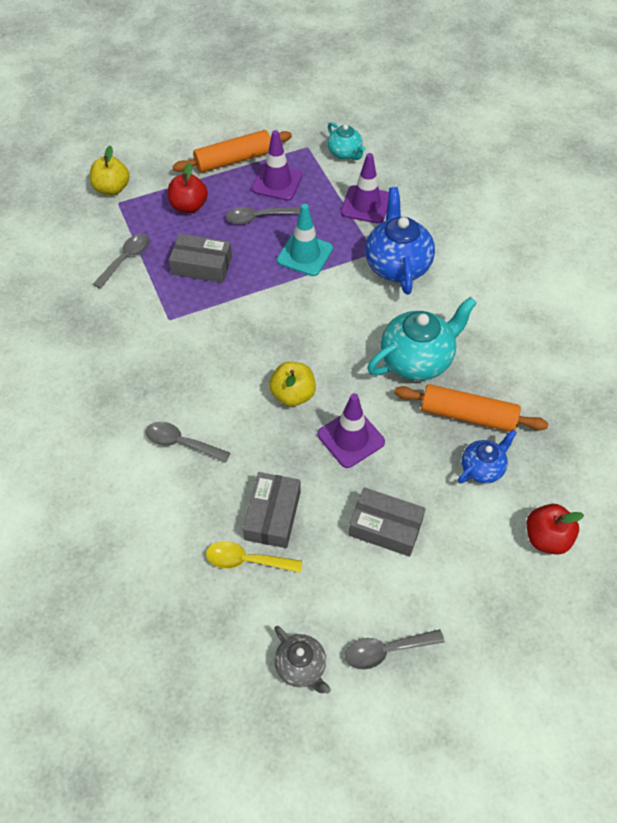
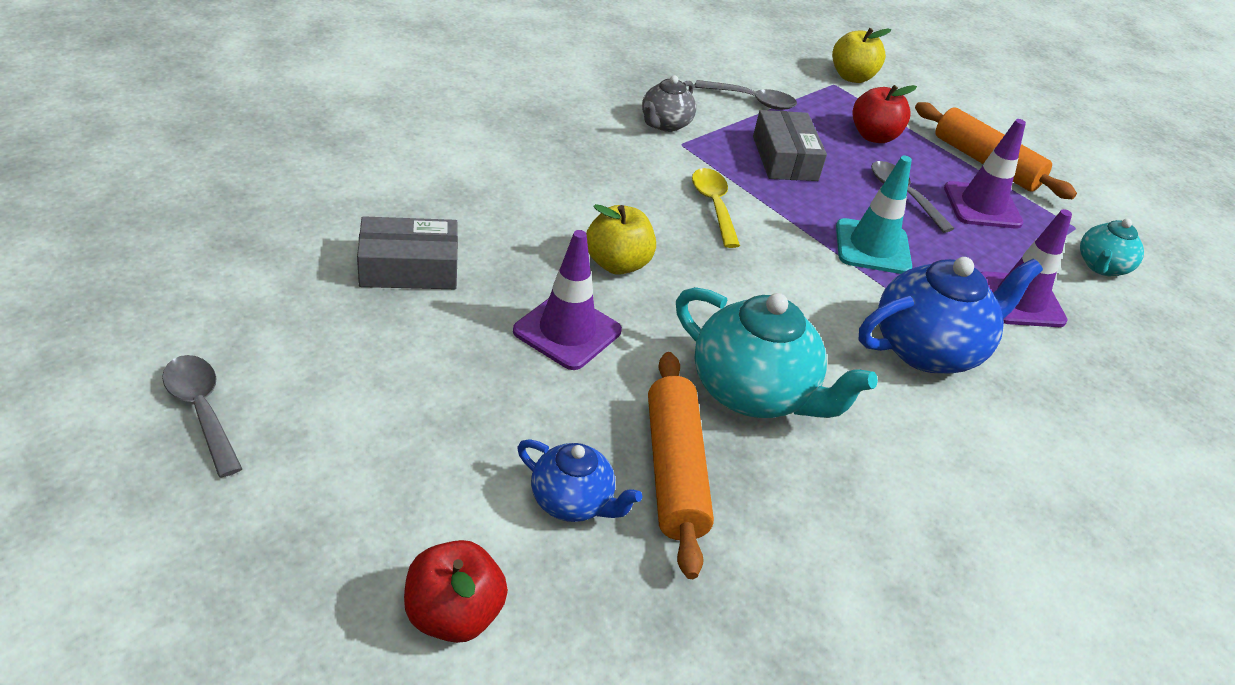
camera: 65 degrees right, 15 degrees down
grey spoon [146,422,230,463] -> none
yellow spoon [206,541,302,573] -> yellow spoon moved to [692,168,740,248]
grey teapot [274,626,331,694] -> grey teapot moved to [642,75,696,132]
grey box [349,488,426,557] -> none

